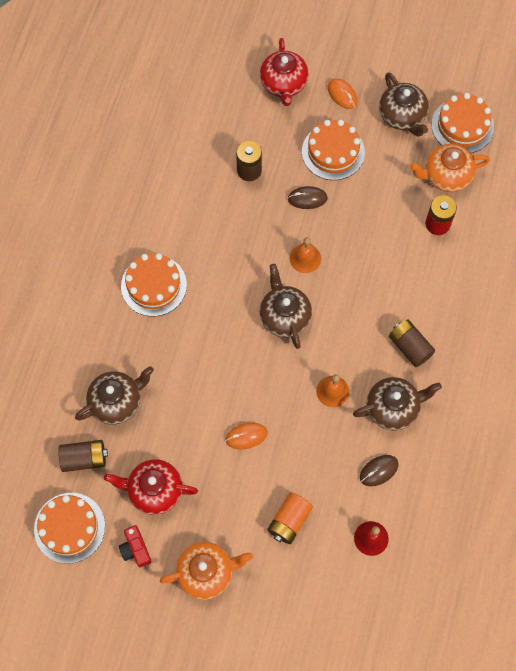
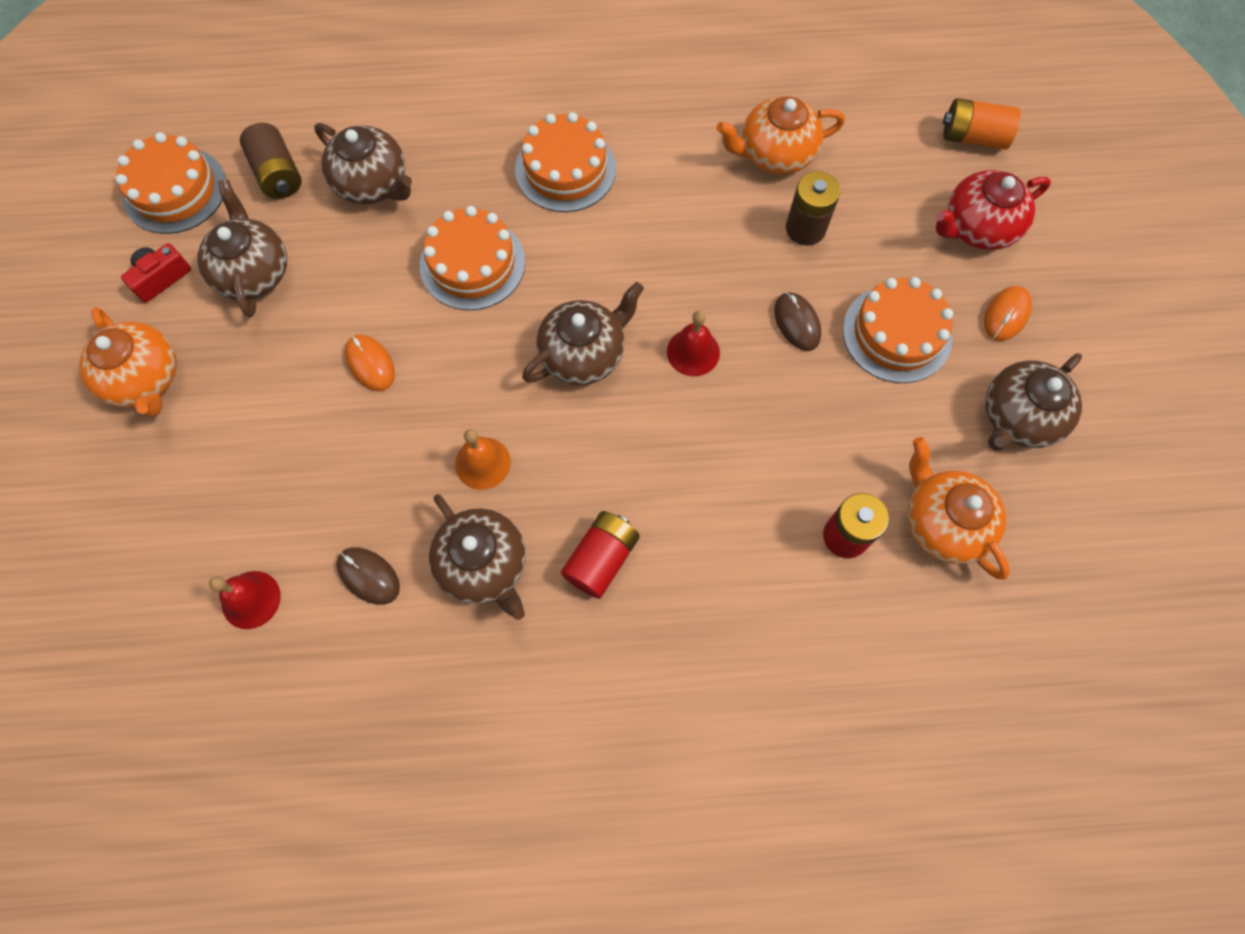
camera: 70 degrees right, 0 degrees up
red teapot [104,459,198,515] -> brown teapot [197,179,287,317]
orange battery [267,492,313,544] -> orange battery moved to [943,98,1021,150]
orange bell [290,237,321,273] -> red bell [667,310,720,376]
brown battery [389,319,435,367] -> red battery [561,511,640,599]
orange cake [431,93,494,153] -> orange cake moved to [420,206,525,310]
none -> orange teapot [716,96,845,174]

